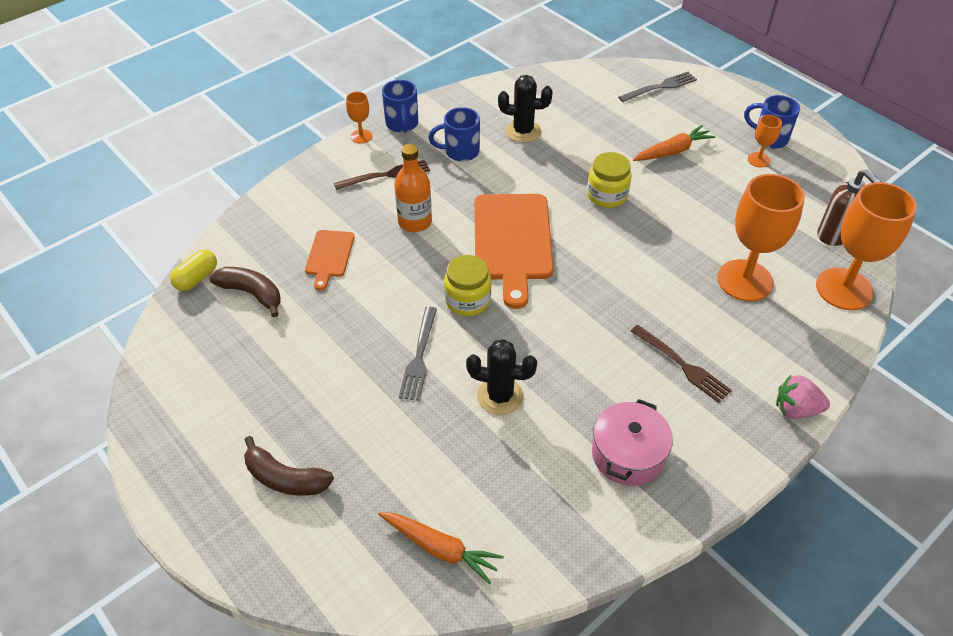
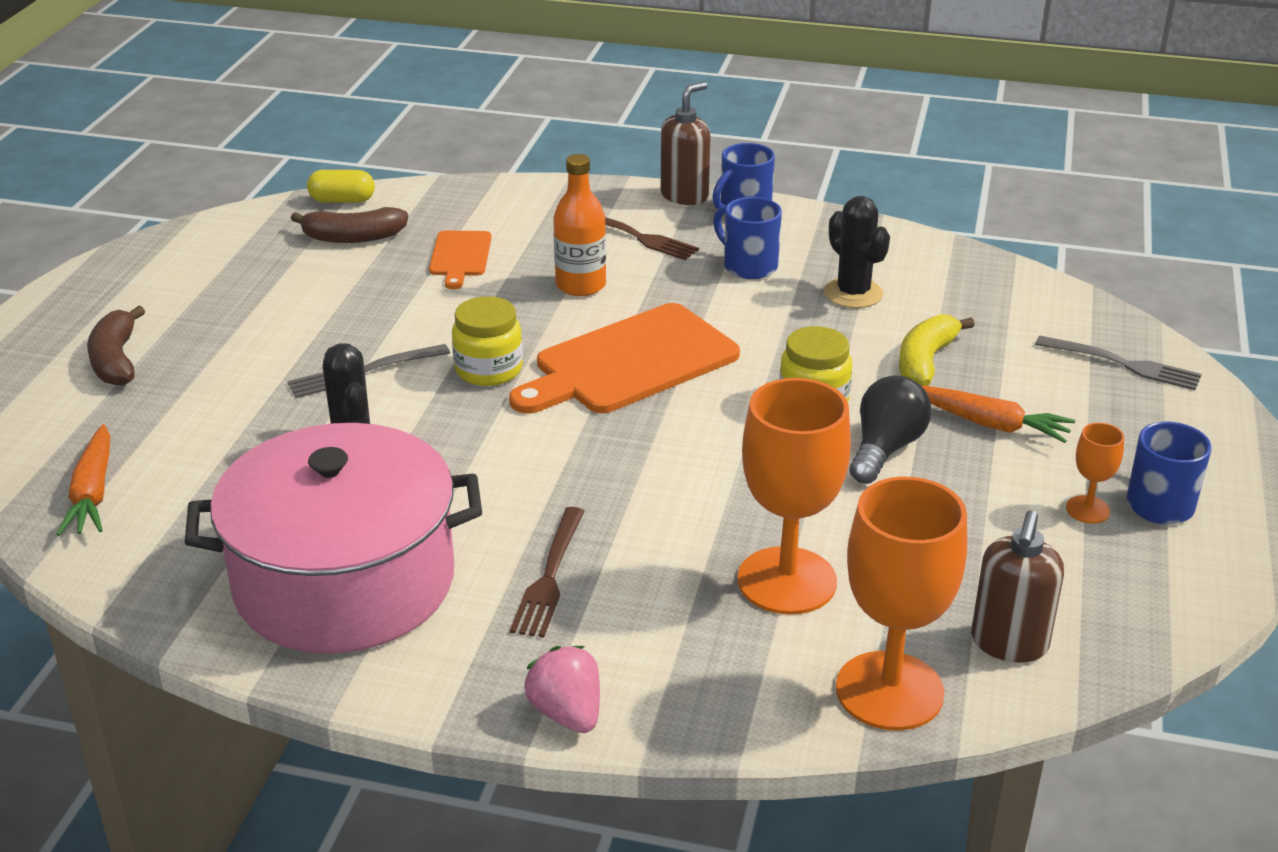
camera: 55 degrees right, 15 degrees down
brown banana [209,267,281,317] -> brown banana turned 90 degrees clockwise [291,207,408,243]
orange cutting board [305,230,354,290] -> orange cutting board turned 60 degrees counterclockwise [429,231,492,289]
orange goblet [346,92,372,144] -> brown soap dispenser [660,82,710,205]
pink pot [592,399,673,486] -> pink pot [185,423,482,654], size x1.95
none -> black light bulb [849,375,931,484]
none -> yellow banana [899,314,975,386]

